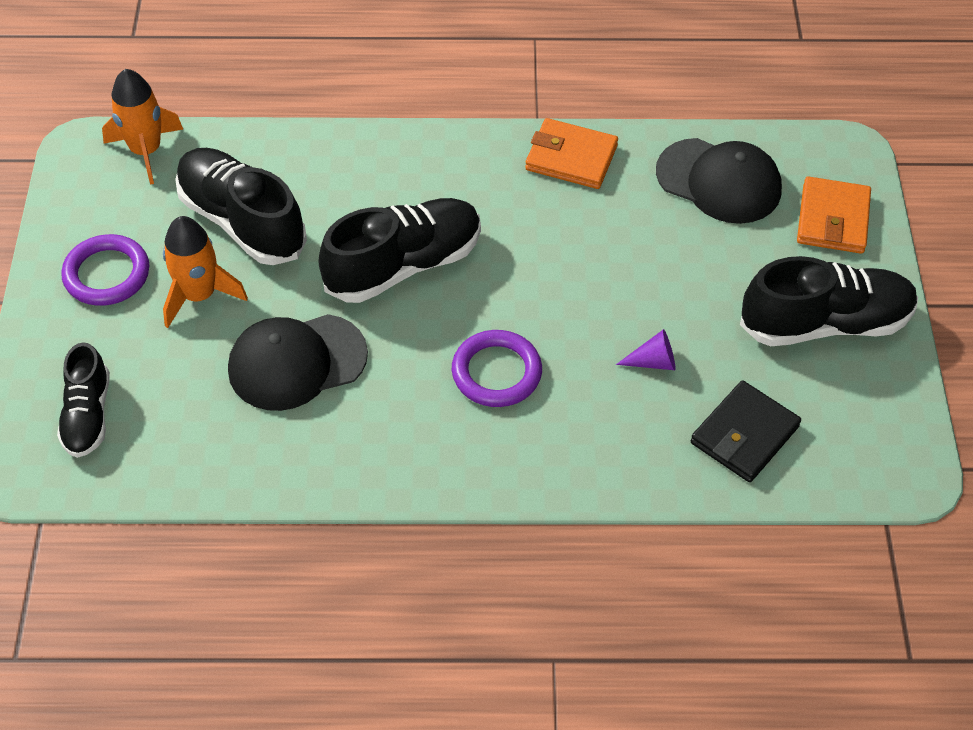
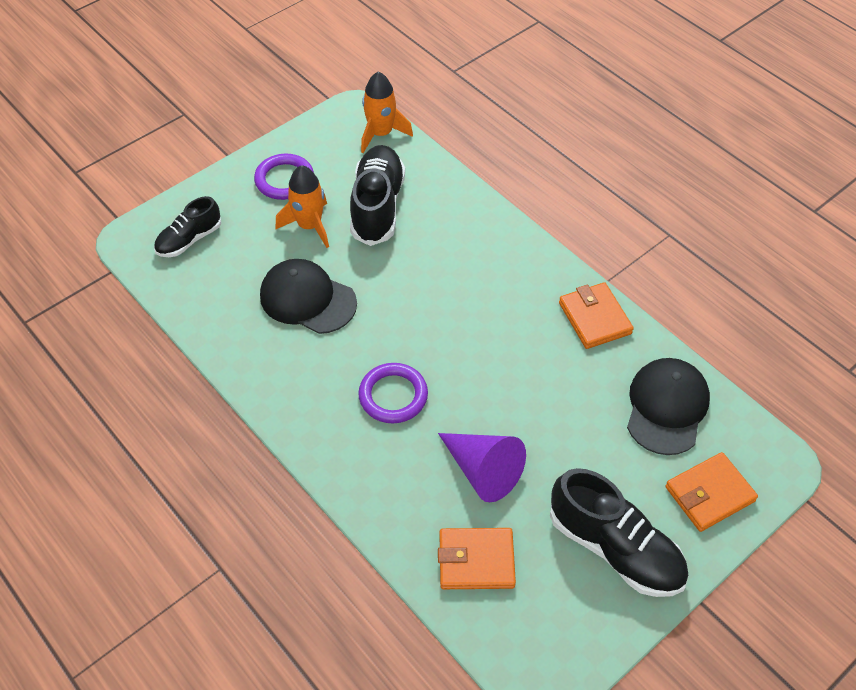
camera: 50 degrees right, 0 degrees up
black shoe [318,198,481,303] -> none
purple cone [616,329,676,370] -> purple cone [438,433,526,502], size x2.02
black cap [656,138,782,224] -> black cap turned 150 degrees counterclockwise [627,358,710,455]
black wallet [691,380,801,482] -> orange wallet [438,528,516,589]

